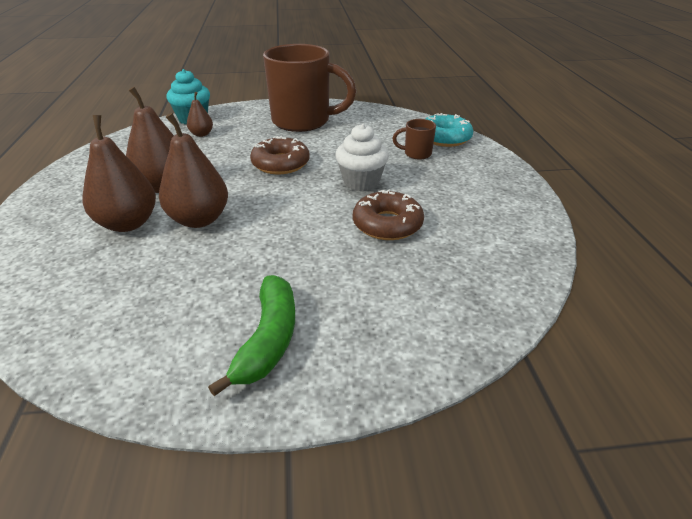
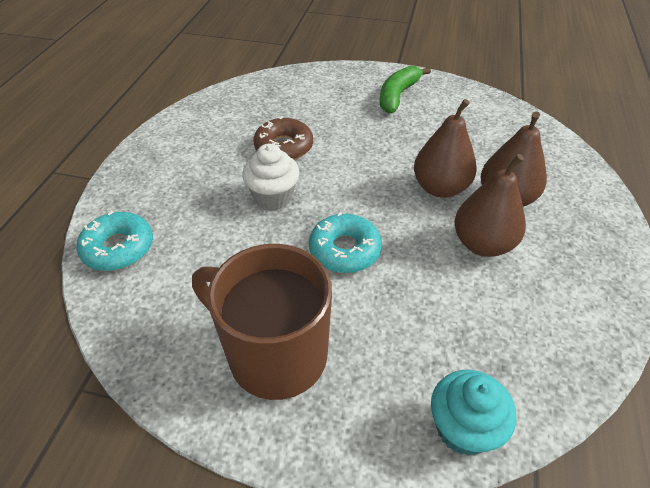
camera: 160 degrees left, 10 degrees up
brown pear [187,92,213,137] -> none
brown donut [250,136,310,174] -> turquoise donut [309,212,382,273]
brown mug [392,119,436,160] -> none

